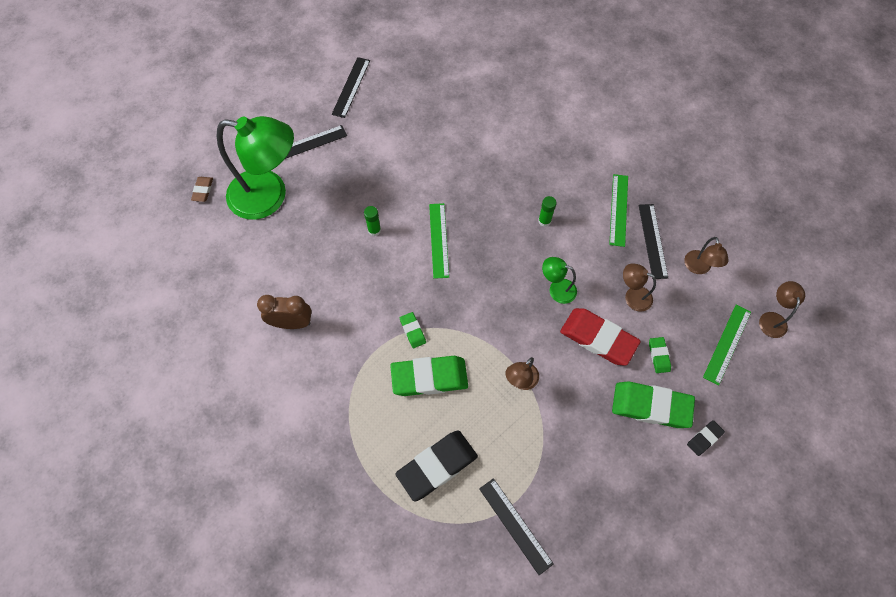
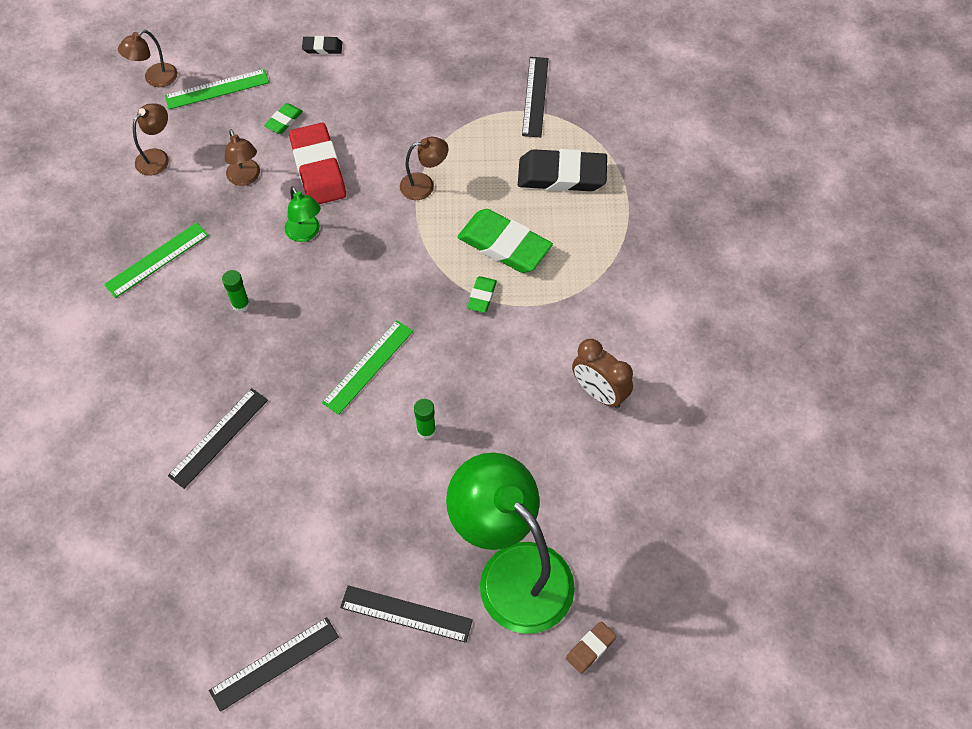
camera: 140 degrees left, 5 degrees down
green eraser [612,381,695,428] -> none
black ruler [639,204,668,279] -> black ruler moved to [168,388,268,489]

